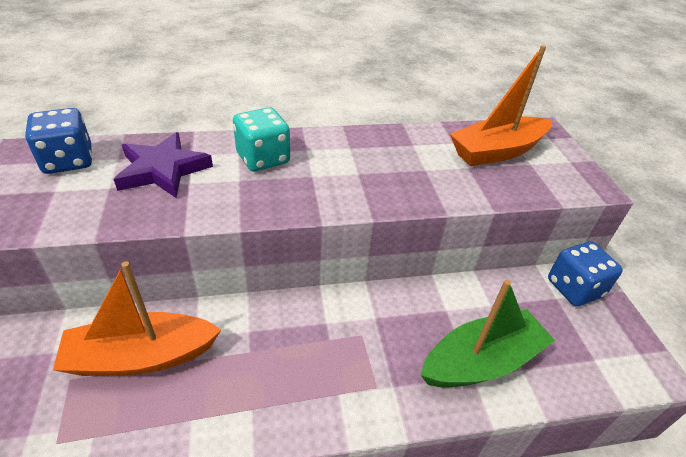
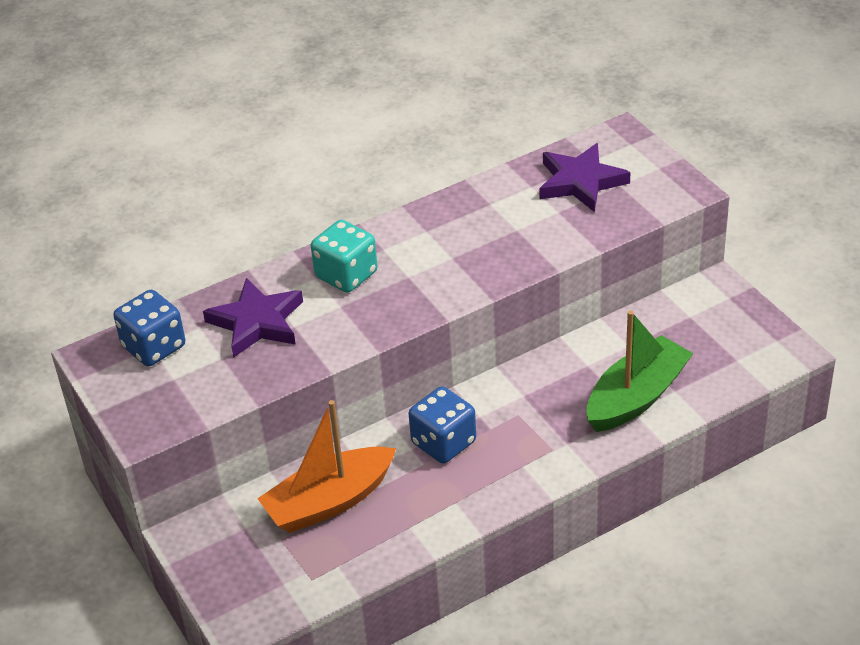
camera: 15 degrees left, 0 degrees up
orange boat [450,45,552,166] -> purple star [540,143,631,212]
blue dice [548,242,623,306] -> blue dice moved to [408,386,476,464]

